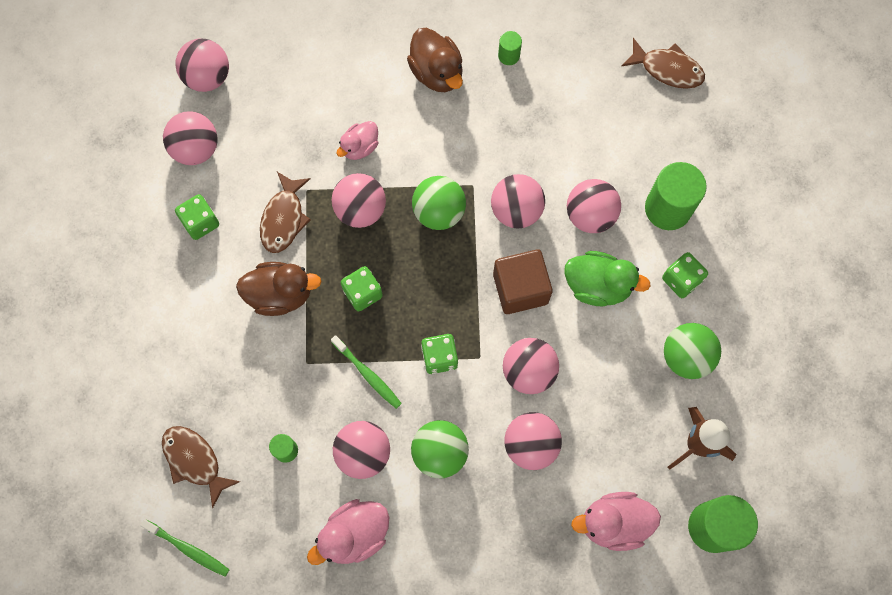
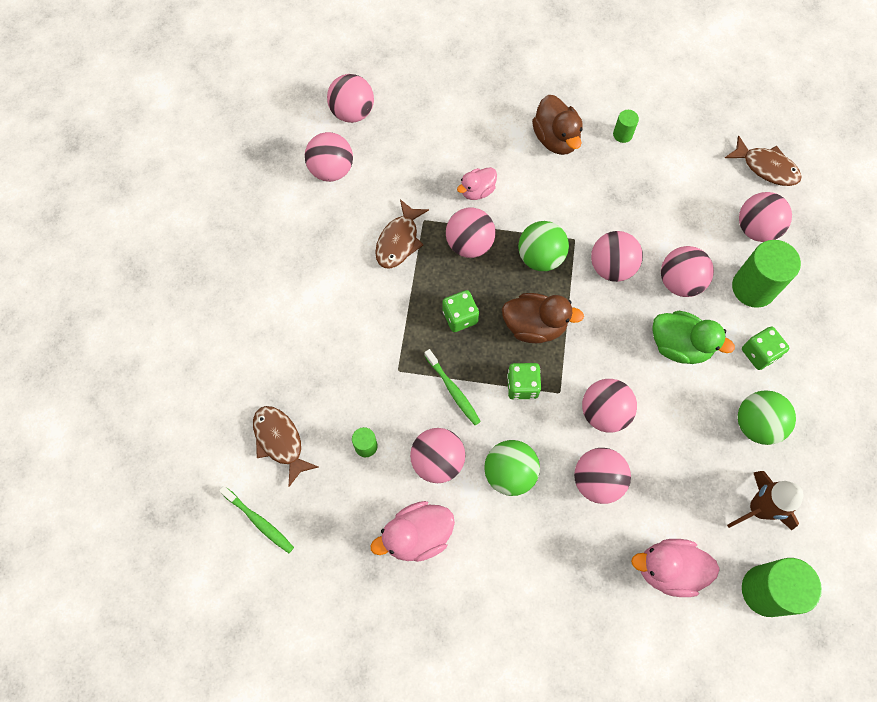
camera: 10 degrees right, 5 degrees down
green dice [175,194,219,240] -> none
brown duck [236,262,322,316] -> brown duck moved to [502,293,584,343]
brown cube [493,249,553,314] -> none
none -> pink ball [739,192,792,242]

